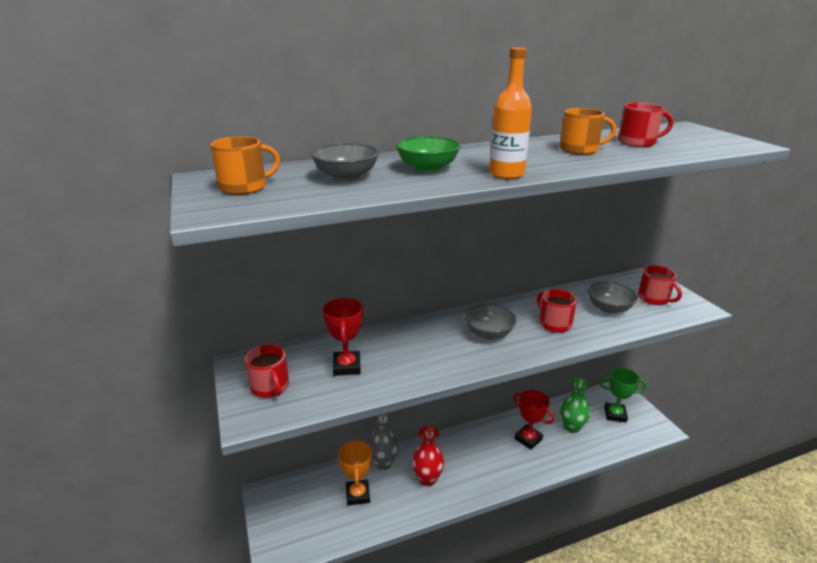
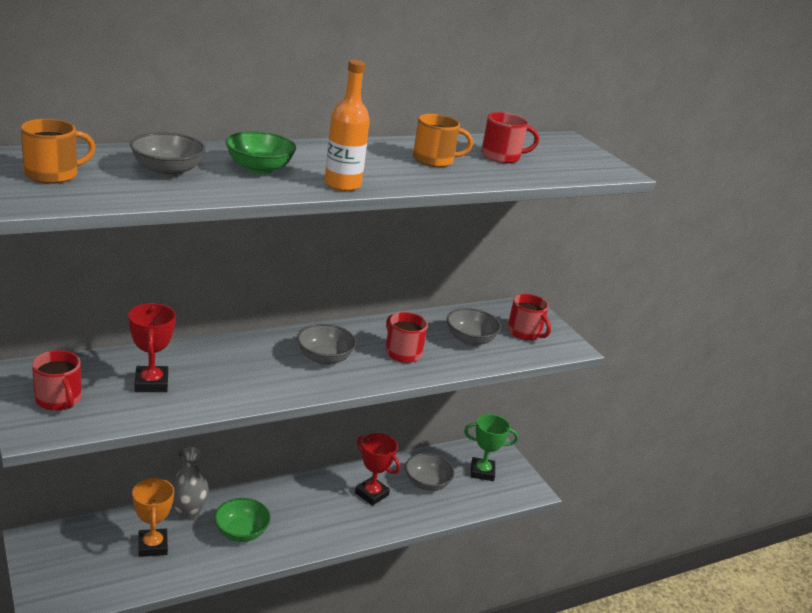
camera: 10 degrees left, 0 degrees up
red vase [412,426,444,487] -> green bowl [214,498,271,542]
green vase [560,378,590,433] -> grey bowl [405,453,454,491]

